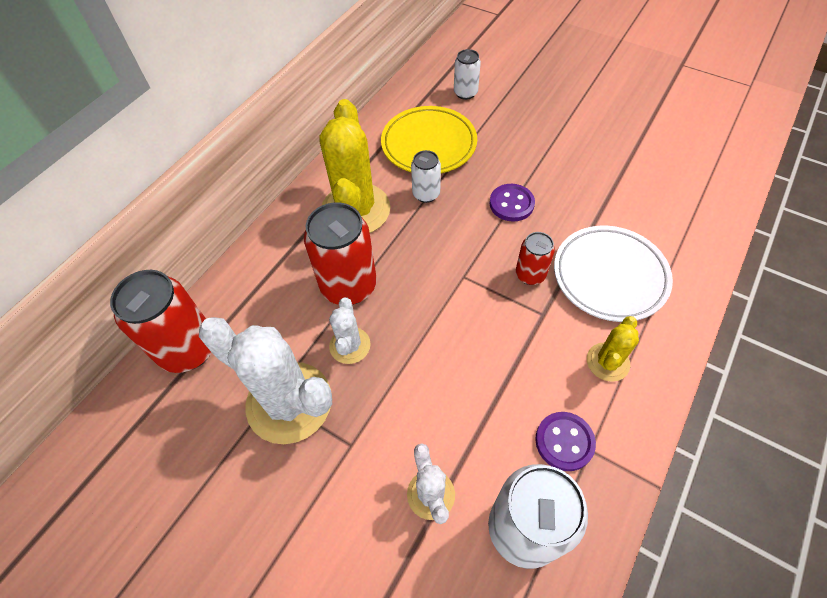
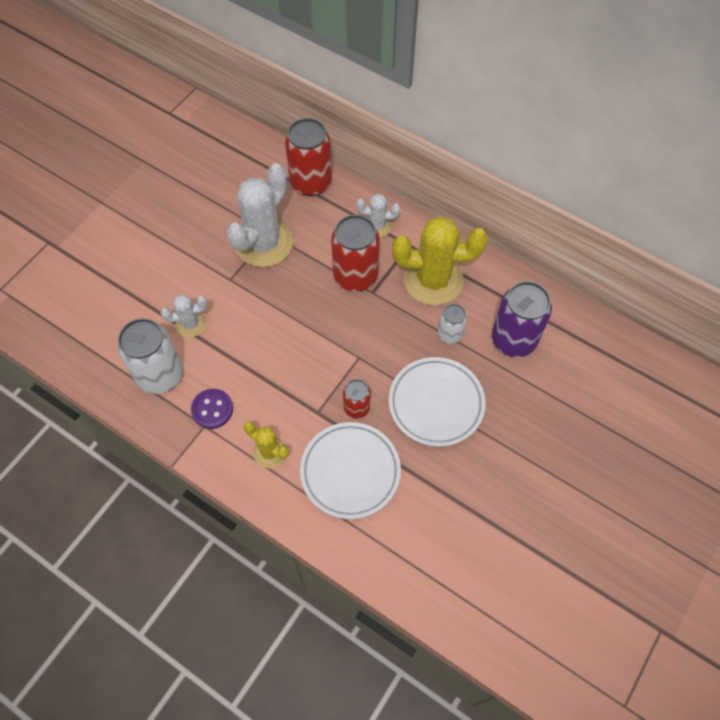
camera: 90 degrees right, 5 degrees up
white cactus [329,297,371,364] -> white cactus moved to [356,194,400,238]
yellow plate [381,106,477,173] -> purple can [492,281,552,357]
white can [454,49,481,100] -> none
purple button [490,184,535,222] -> white plate [389,357,486,447]

